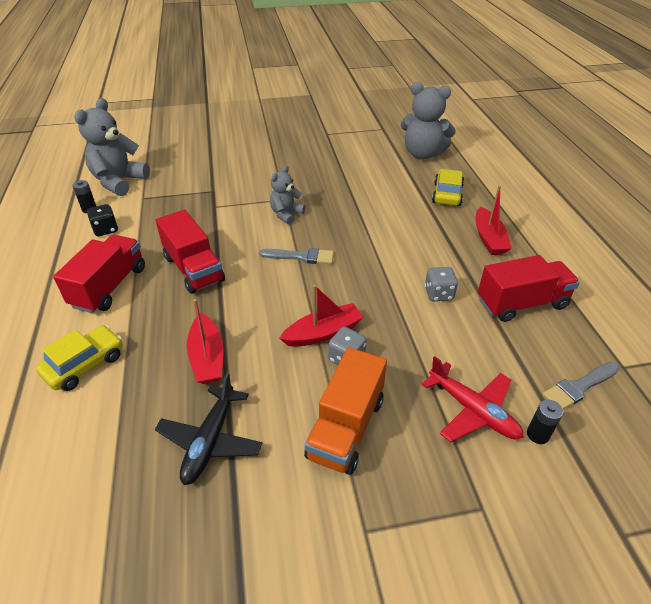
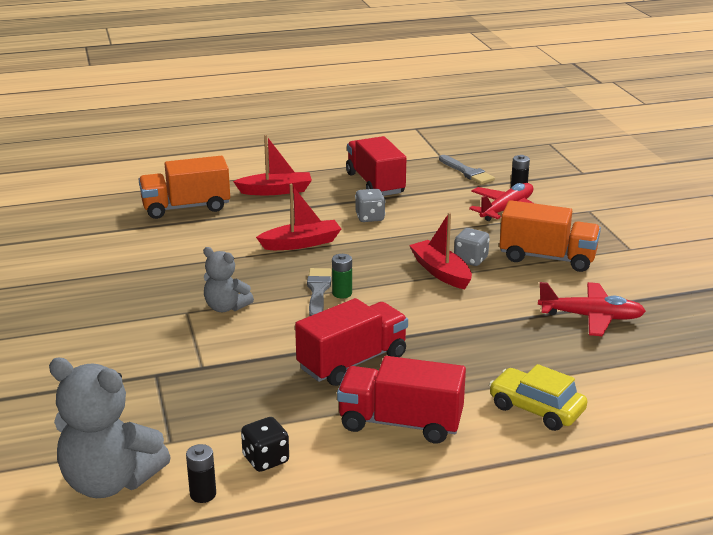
camera: 95 degrees left, 15 degrees down
black plane [155,373,262,485] -> red plane [538,282,646,336]
red boat [187,299,223,384] -> red boat moved to [256,184,341,250]
grey teddy bear [401,82,456,159] -> none
yellow car [432,169,464,206] -> orange truck [139,156,230,219]
none -> green battery [332,254,352,298]

